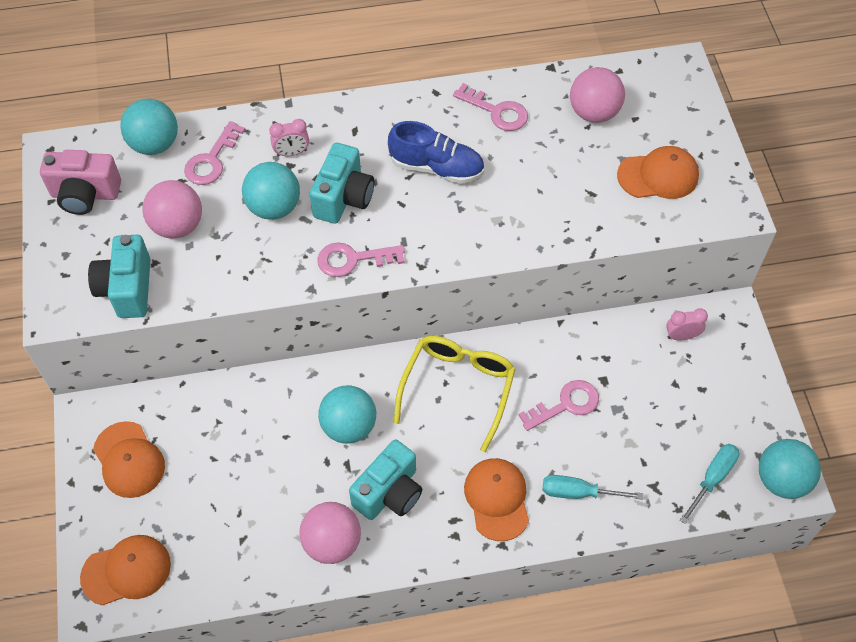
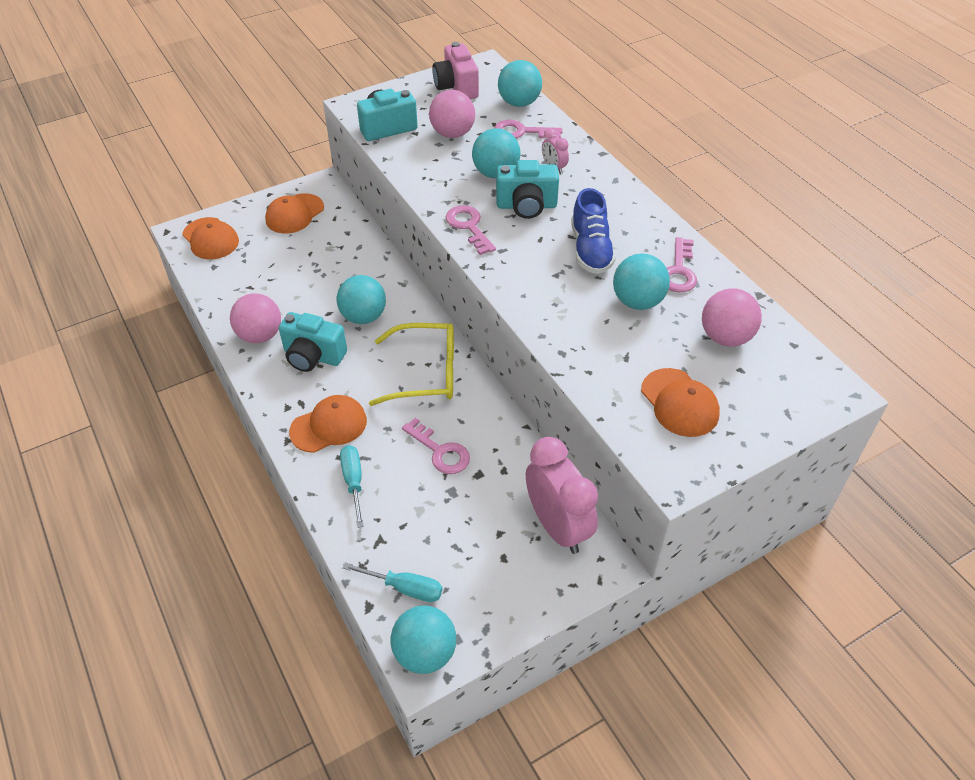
camera: 70 degrees right, 10 degrees down
pink clock [666,309,708,340] -> pink clock [526,437,598,554], size x2.24
none -> turquoise ball [613,253,670,310]

